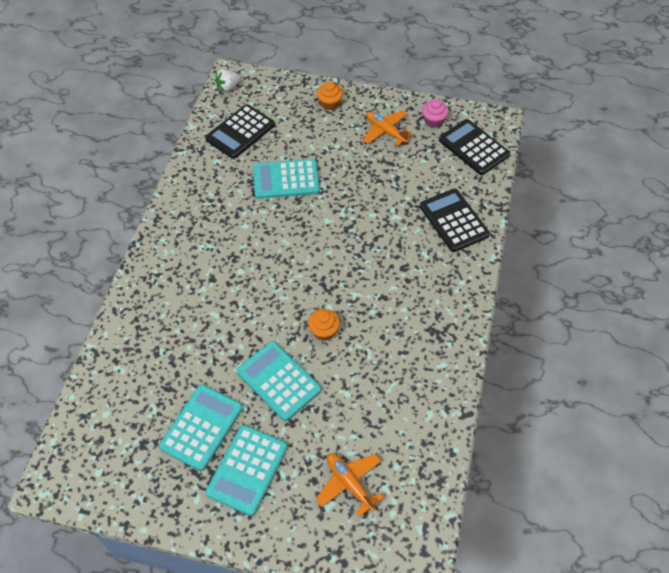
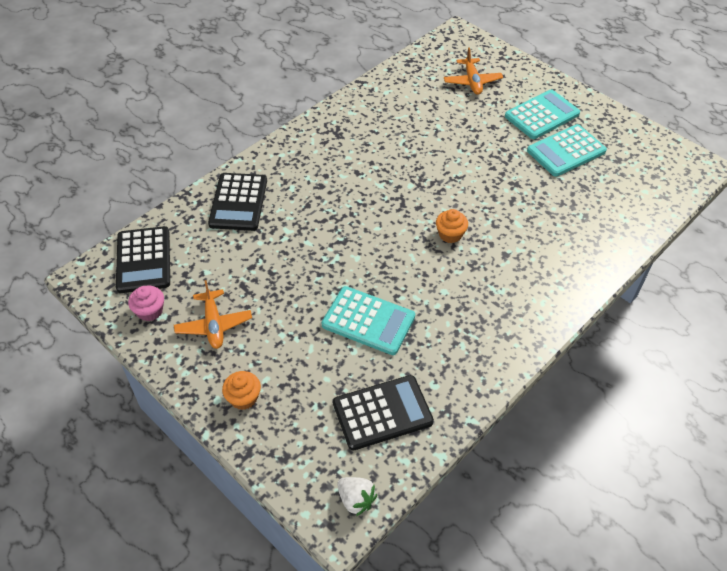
camera: 150 degrees left, 5 degrees down
white strawberry [215,69,241,92] -> white strawberry turned 45 degrees clockwise [337,477,377,516]
turquoise calculator [237,341,321,421] -> none
orange cupcake [308,309,340,341] -> orange cupcake moved to [436,209,468,243]

